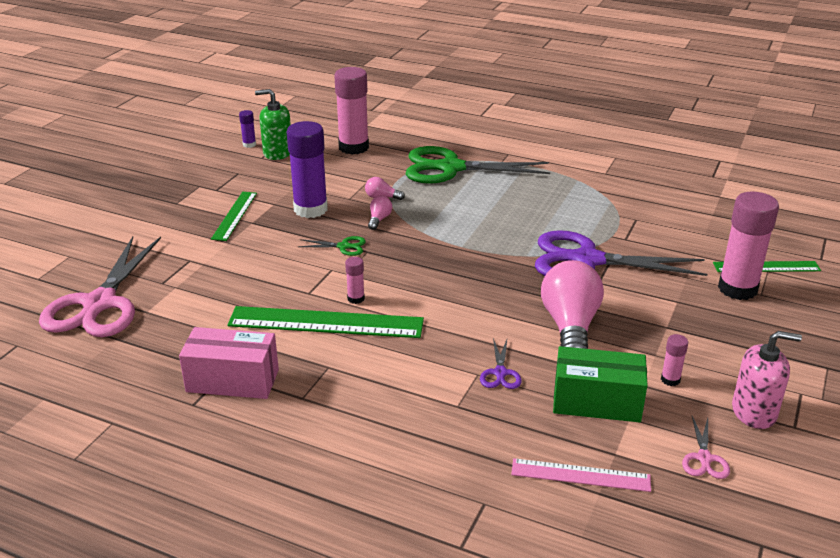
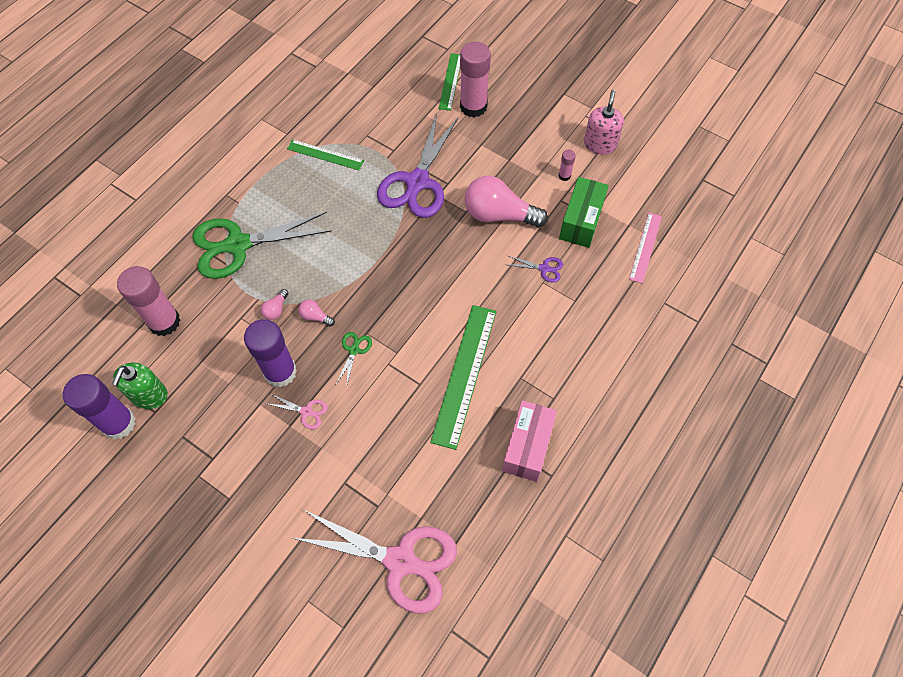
camera: 80 degrees left, 30 degrees up
green ruler [211,192,257,241] -> green ruler moved to [287,139,364,170]
purple glue stick [239,110,256,148] -> purple glue stick [63,374,136,439], size x2.27
pink glue stick [345,257,365,304] -> none
green scissors [406,146,550,184] -> green scissors turned 60 degrees clockwise [192,212,332,279]
pink scissors [682,416,730,479] -> pink scissors moved to [268,394,328,429]

